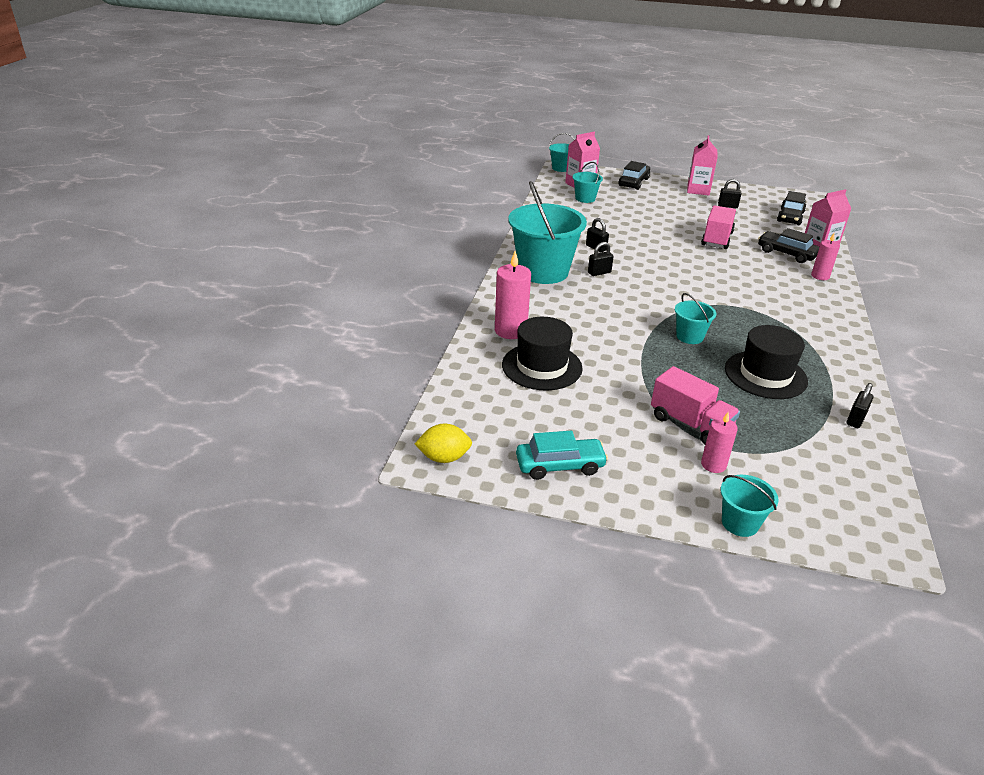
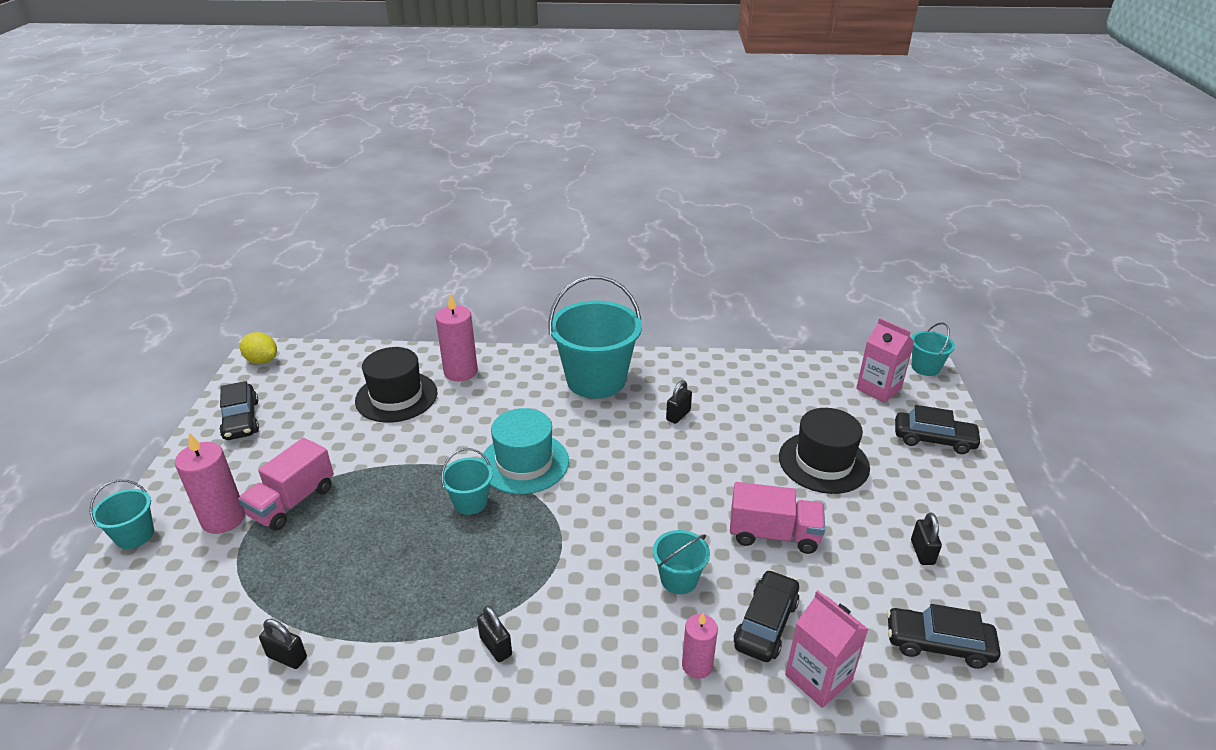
camera: 80 degrees right, 0 degrees up
yellow lemon [415,424,472,463] -> yellow lemon turned 45 degrees counterclockwise [240,332,277,364]
turquoise car [516,431,608,480] -> black car [219,381,259,440]
turquoise bucket [573,162,603,203] -> turquoise bucket moved to [653,530,710,594]
black padlock [588,242,614,276] -> black padlock moved to [477,606,512,662]
pink carton [687,135,718,195] -> none
pink candle [701,412,738,473] -> pink candle [175,433,245,534], size x1.62
black hat [725,325,808,399] -> black hat moved to [779,408,870,494]
none -> turquoise hat [481,408,569,494]

